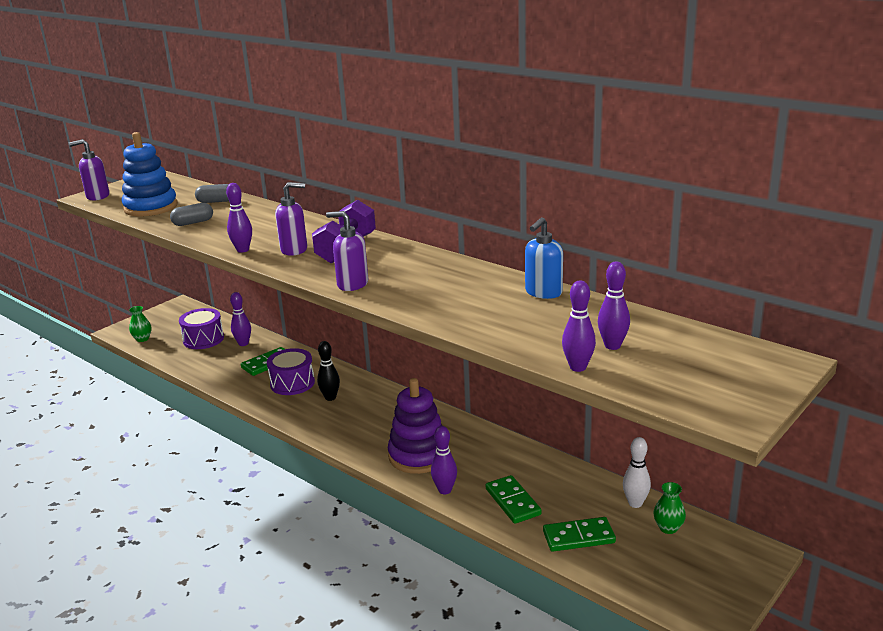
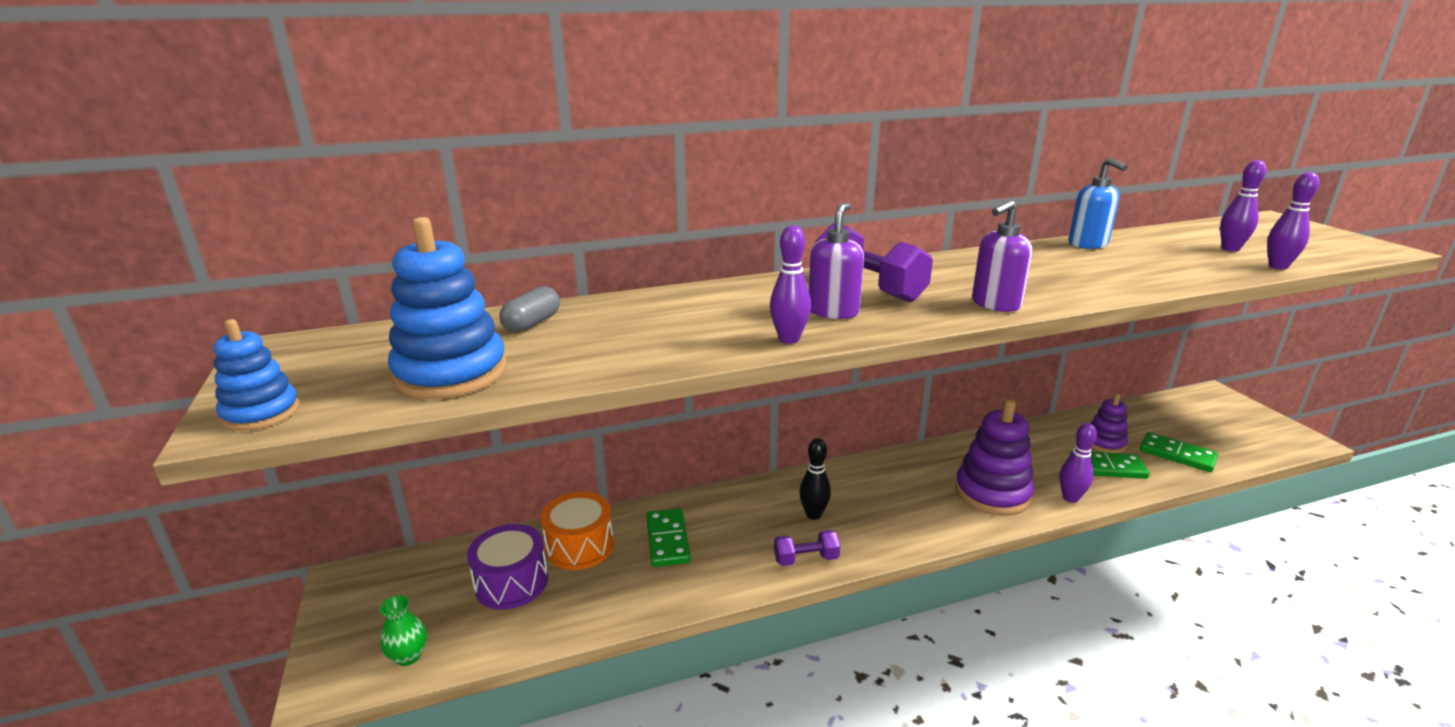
camera: 60 degrees left, 0 degrees up
purple soap dispenser [69,139,110,201] -> blue stacking toy [213,319,300,431]
grey capsule [170,203,213,226] -> none
purple bowling pin [230,292,251,346] -> orange drum [541,492,614,570]
purple drum [267,348,315,395] -> none
green domino [543,517,616,552] -> green domino turned 75 degrees counterclockwise [1140,432,1218,472]
white bowling pin [623,437,651,508] -> none
green vase [653,482,686,534] -> none
none -> purple dumbbell [774,530,840,566]
none -> purple stacking toy [1090,393,1128,453]

